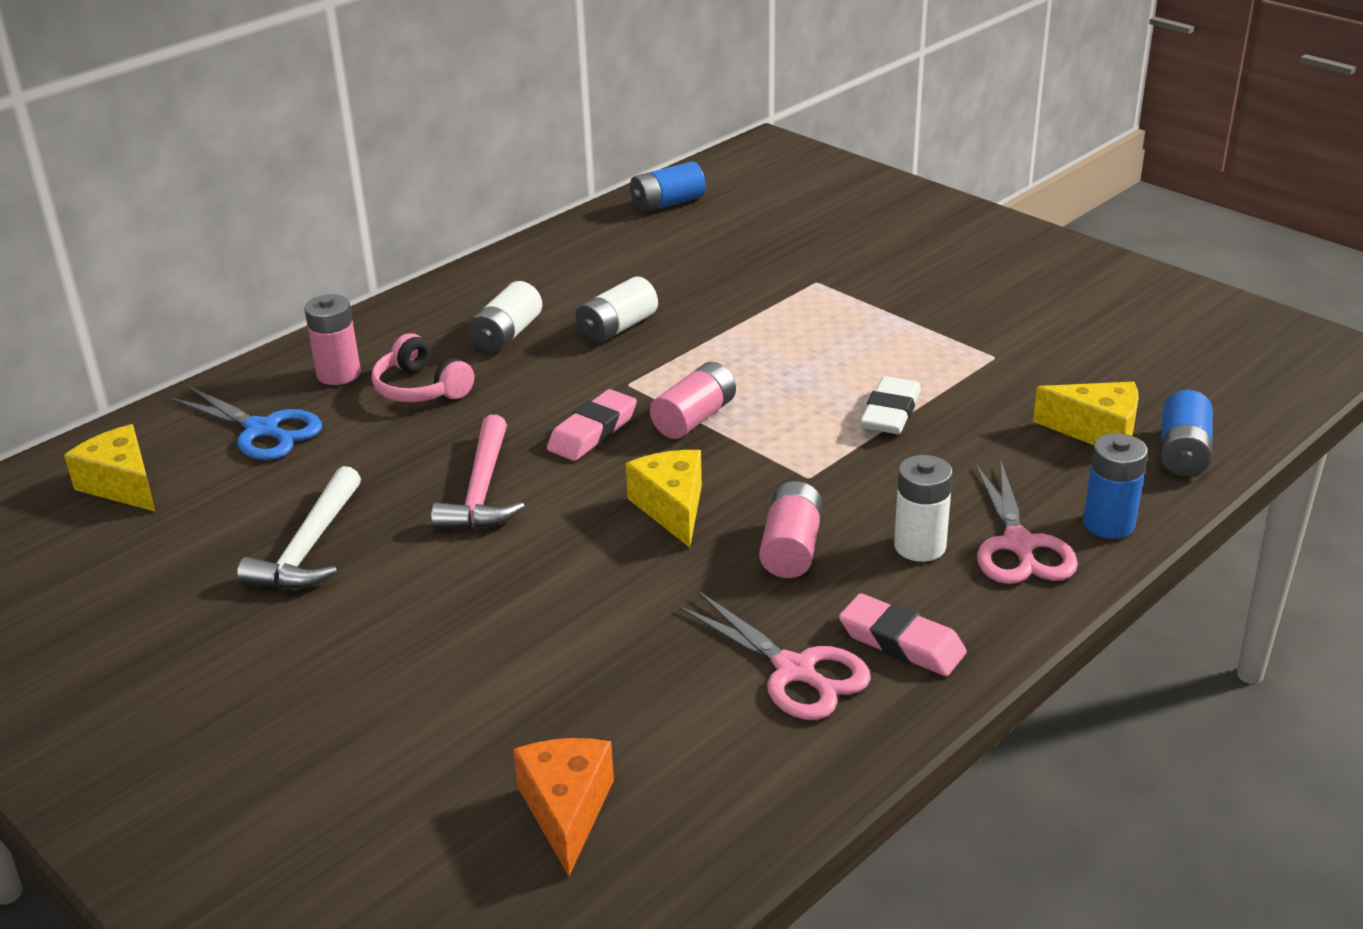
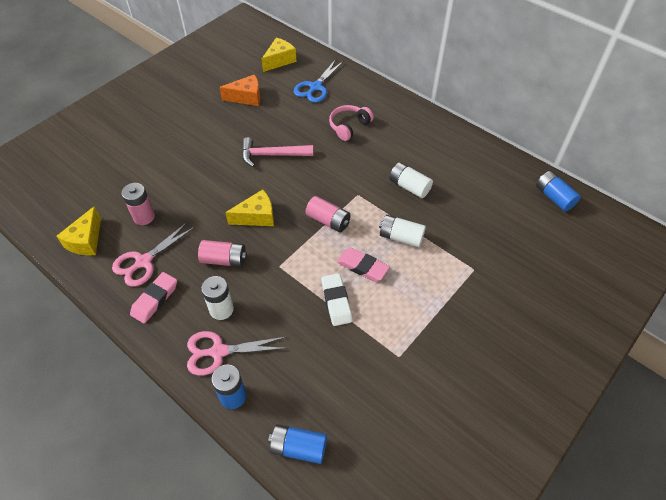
camera: 85 degrees right, 20 degrees up
white hammer [237,466,361,589] -> none
pink battery [305,294,361,385] -> pink battery moved to [122,183,155,225]
white battery [468,281,542,353] -> white battery moved to [379,215,426,247]
orange cheese [513,738,614,876] -> orange cheese moved to [219,74,260,106]
pink eraser [547,389,637,461] -> pink eraser moved to [337,248,390,282]
white eraser [860,376,921,434] -> white eraser turned 60 degrees clockwise [321,273,352,326]
yellow cheese [1033,381,1139,445] -> yellow cheese moved to [57,206,101,255]

